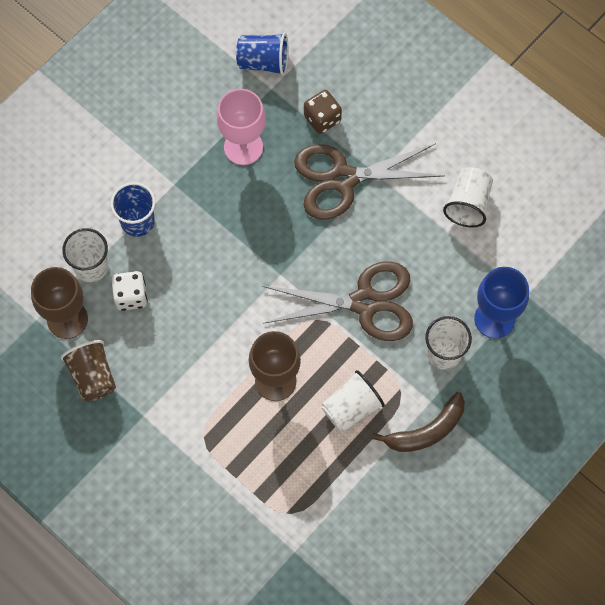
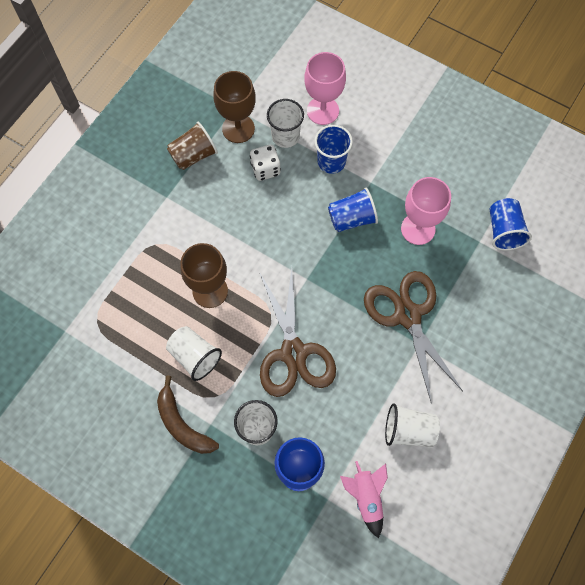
camera: 80 degrees right, 0 degrees up
brown dice [304,90,342,134] -> none
none -> pink goblet [304,52,346,125]
none -> blue cup [328,187,378,232]
none -> pink rocket [340,461,388,538]

